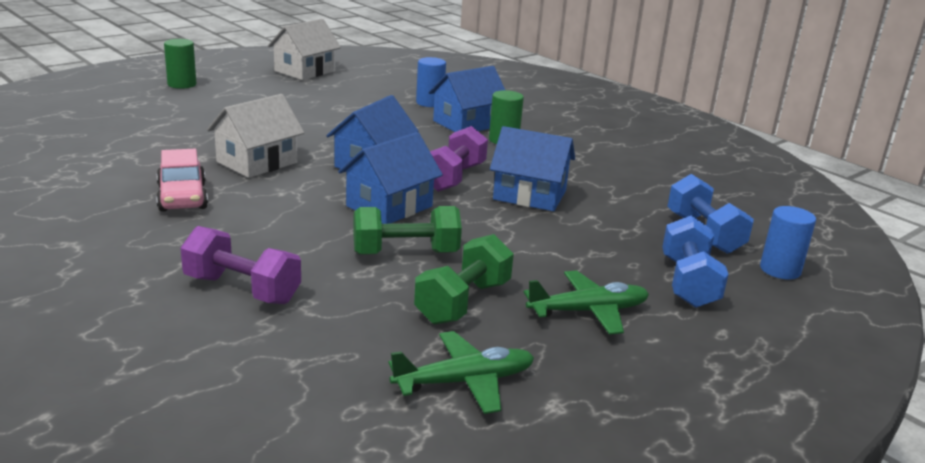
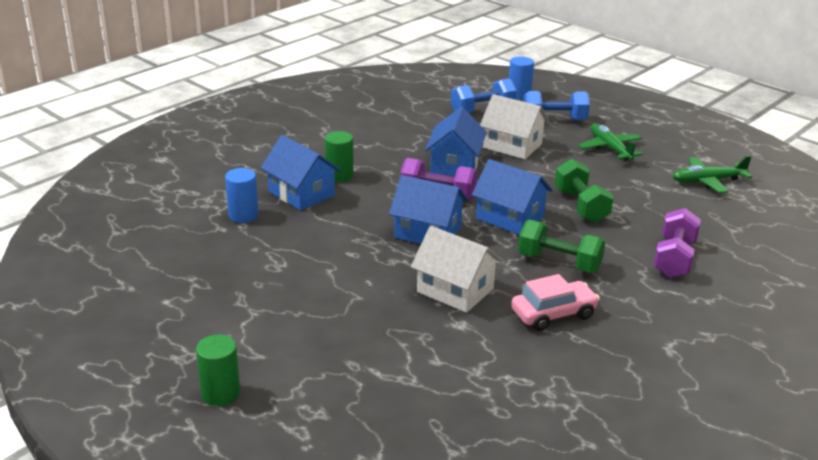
camera: 95 degrees left, 5 degrees up
white house [268,19,341,80] -> white house moved to [480,94,549,159]
green plane [389,331,534,414] -> green plane turned 75 degrees counterclockwise [672,156,752,193]
green dumbbell [414,234,514,324] -> green dumbbell moved to [518,220,606,273]

